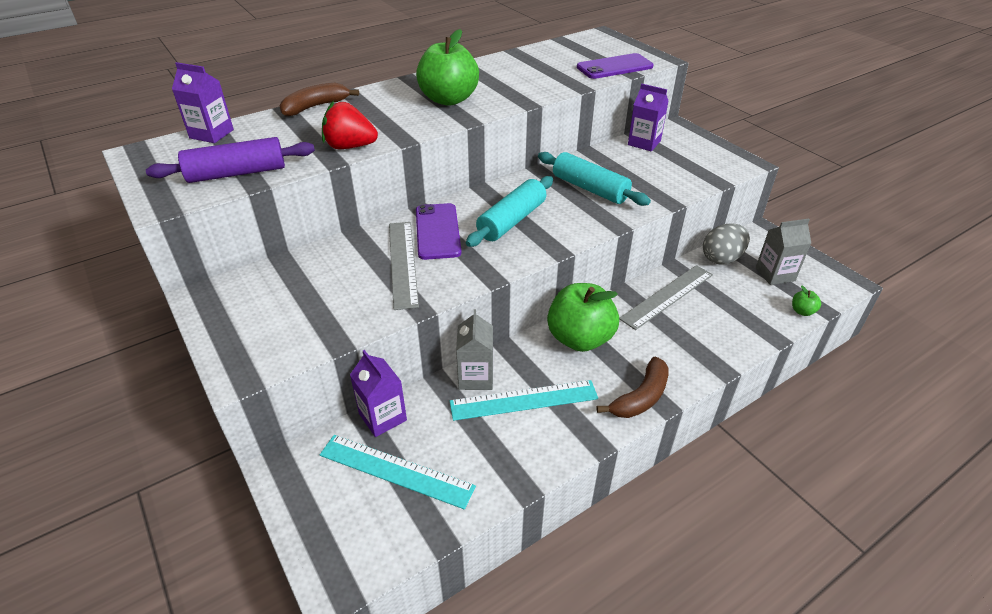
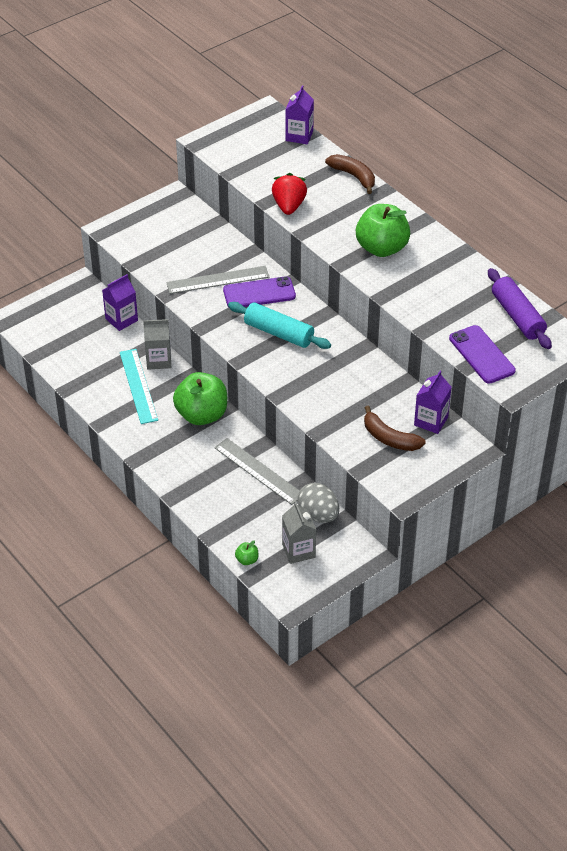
camera: 85 degrees right, 5 degrees up
purple rolling pin [146,137,315,183] -> purple rolling pin moved to [488,268,552,349]
turquoise ruler [320,435,476,510] -> none
turquoise rolling pin [538,152,651,206] -> none
brown banana [597,356,669,418] -> brown banana moved to [364,405,426,451]

